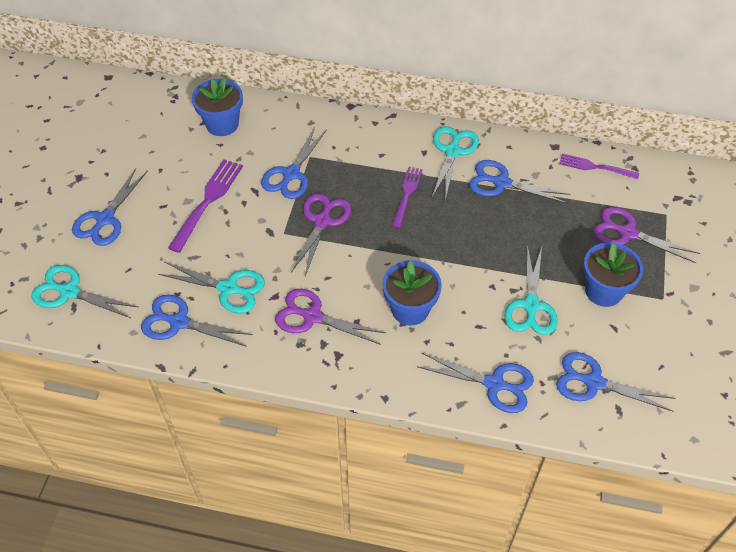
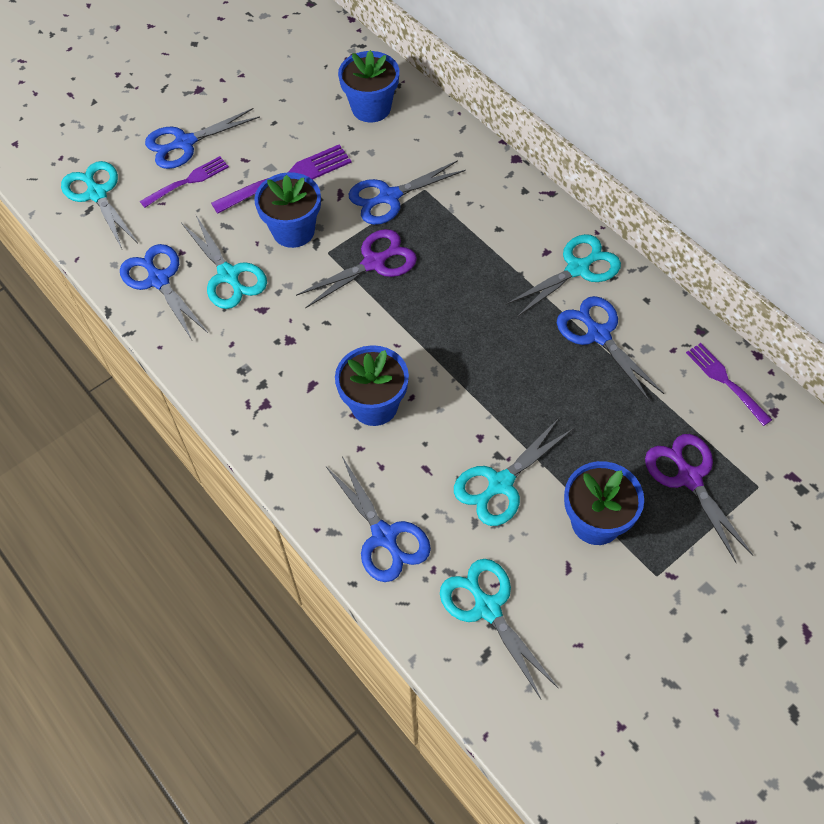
camera: 40 degrees right, 5 degrees up
purple scissors [275,289,386,345] -> none
purple fork [392,167,423,228] -> purple fork moved to [140,156,229,208]
blue scissors [556,352,676,412] -> turquoise scissors [440,559,559,699]
none -> blue flower pot [254,172,321,248]

